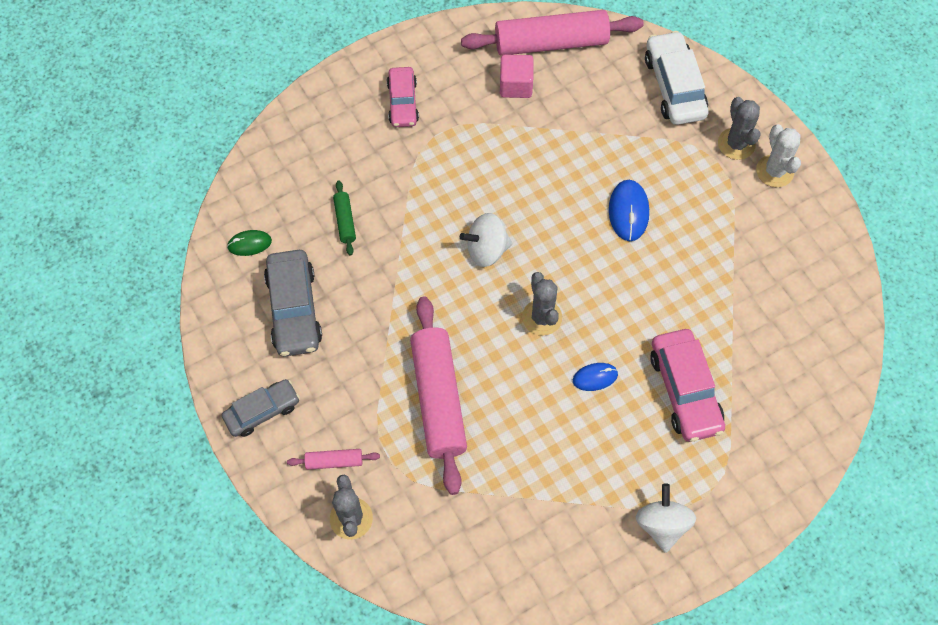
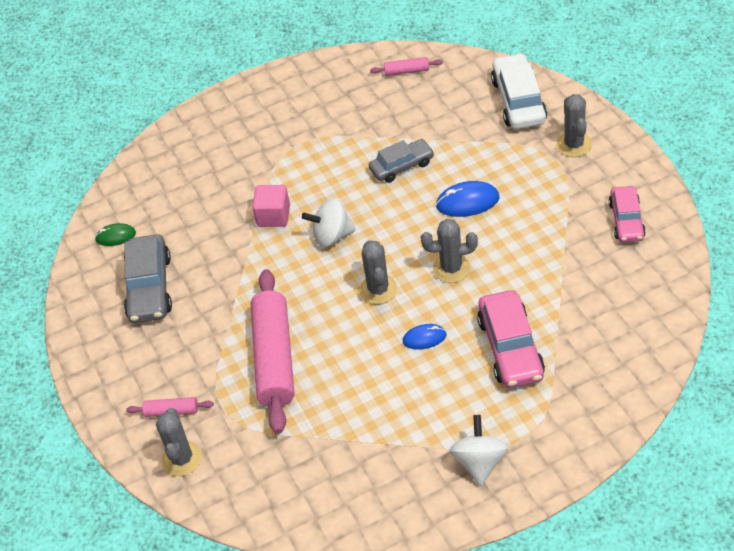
camera: 10 degrees right, 15 degrees down
grey car [222,379,300,437] -> grey car moved to [369,139,434,183]
green rolling pin [333,180,356,256] -> none
pink car [387,67,419,127] -> pink car moved to [609,186,646,242]
pink rolling pin [461,10,644,56] -> pink rolling pin [370,57,443,76], size x0.43
pink cube [500,55,533,98] -> pink cube moved to [252,185,290,227]
blue mouse [609,180,649,241] -> blue mouse turned 75 degrees clockwise [436,181,499,217]
white cactus [756,124,801,187] -> none
none -> grey cactus [421,219,478,283]

